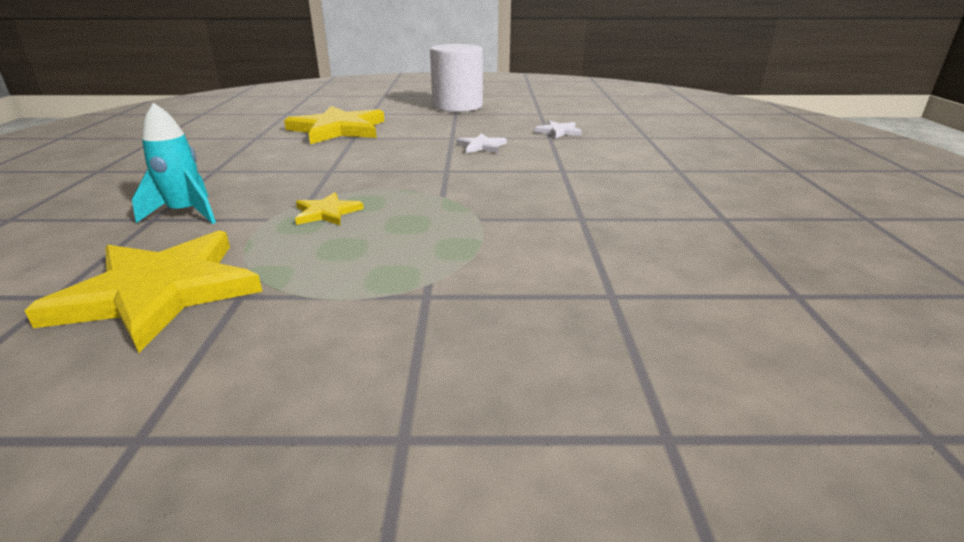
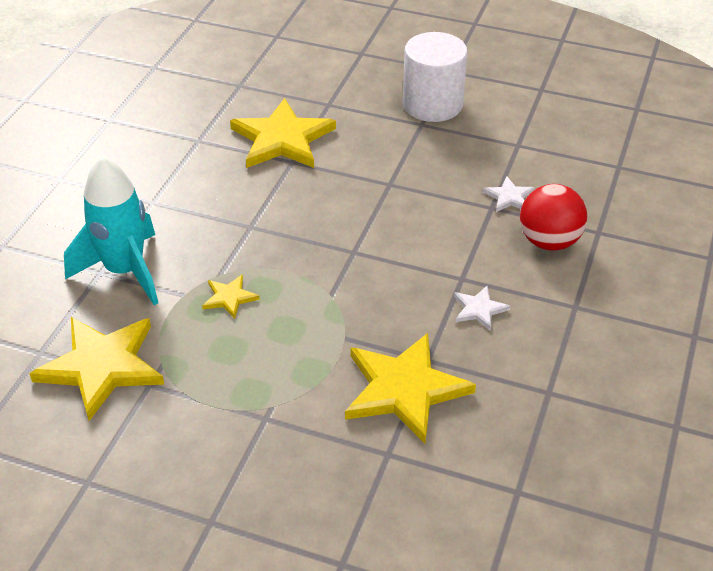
camera: 20 degrees right, 15 degrees up
turquoise rocket [132,103,216,224] -> turquoise rocket [64,157,158,305], size x1.64
white star [457,133,507,153] -> white star moved to [454,286,510,331]
none -> yellow star [345,333,476,444]
none -> red ball [520,184,587,251]

